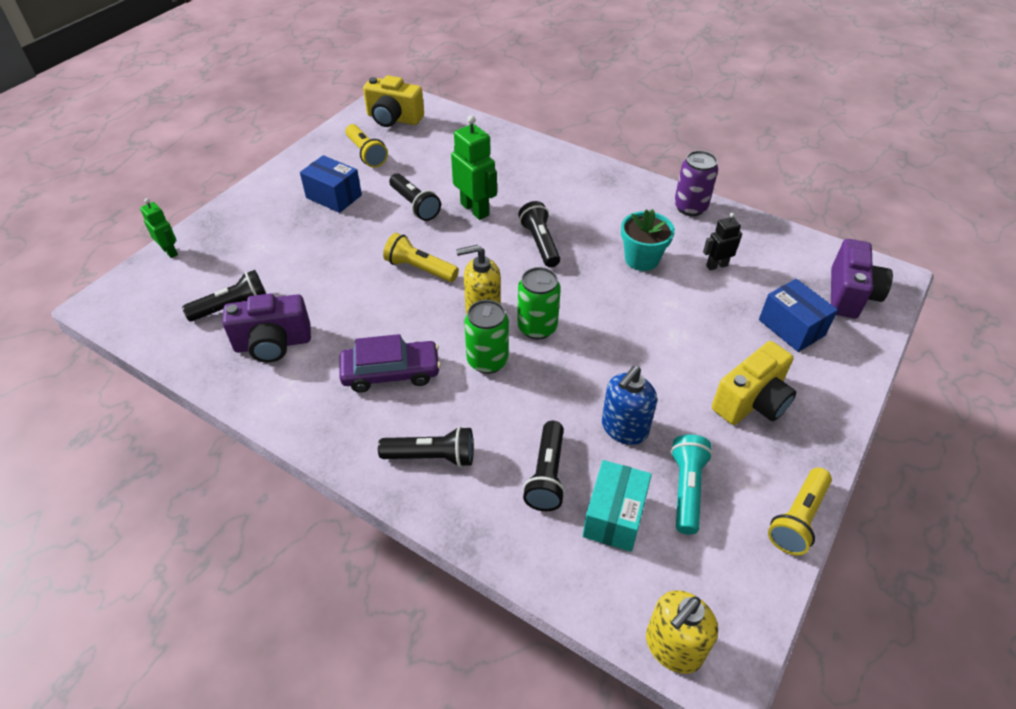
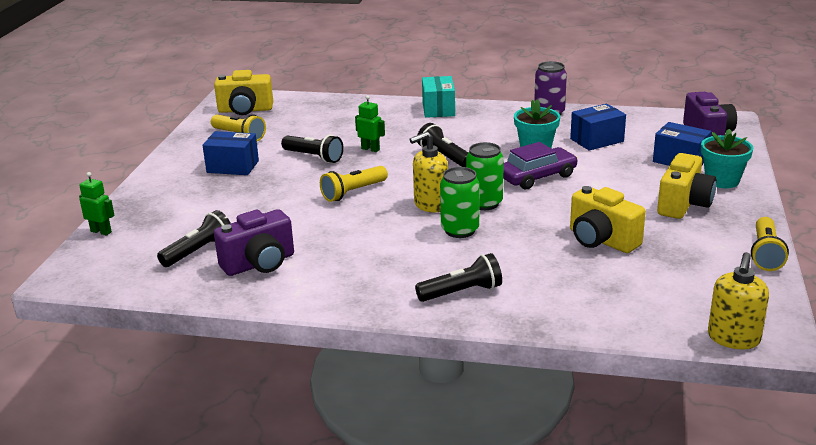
camera: 20 degrees left, 20 degrees down
purple car [339,334,441,393] -> purple car moved to [503,142,578,189]
yellow flashlight [383,233,459,282] -> yellow flashlight turned 45 degrees counterclockwise [320,166,388,202]
green robot [451,115,497,220] -> green robot [355,95,385,152], size x0.59
black flashlight [523,421,565,511] -> none
turquoise box [583,460,652,552] -> turquoise box moved to [422,76,455,118]
blue soap dispenser [602,366,657,445] -> yellow camera [570,186,646,253]
turquoise flashlight [671,434,713,535] -> none
black robot [703,213,742,270] -> blue box [570,104,626,151]
none -> turquoise flower pot [701,129,754,188]

